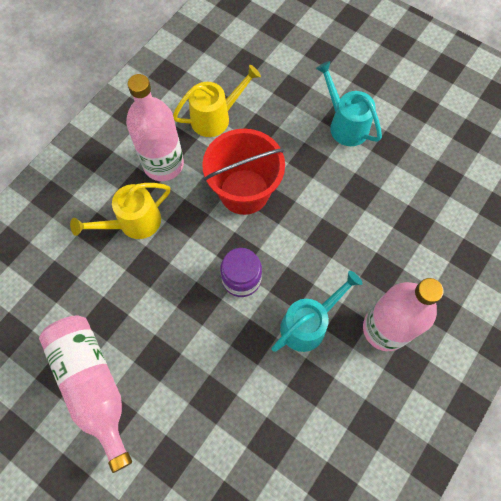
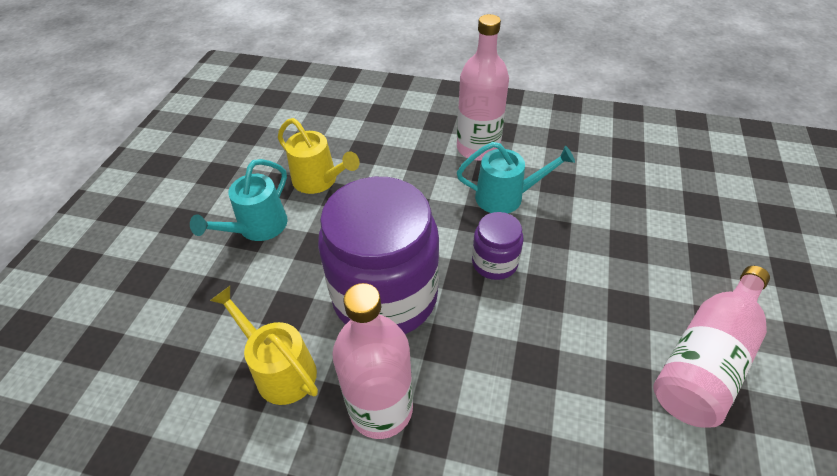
camera: 110 degrees left, 20 degrees down
yellow watering can [70,183,170,239] -> yellow watering can moved to [278,118,360,194]
red bucket [202,129,285,215] -> purple jar [318,177,439,334]
turquoise watering can [271,271,363,352] -> turquoise watering can turned 150 degrees clockwise [457,142,575,214]

